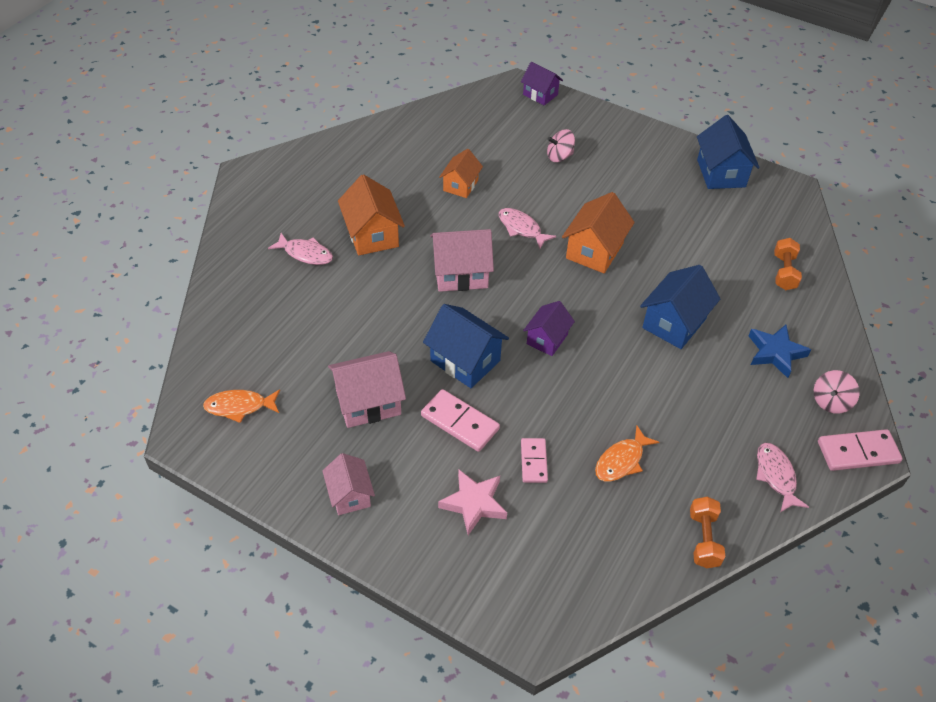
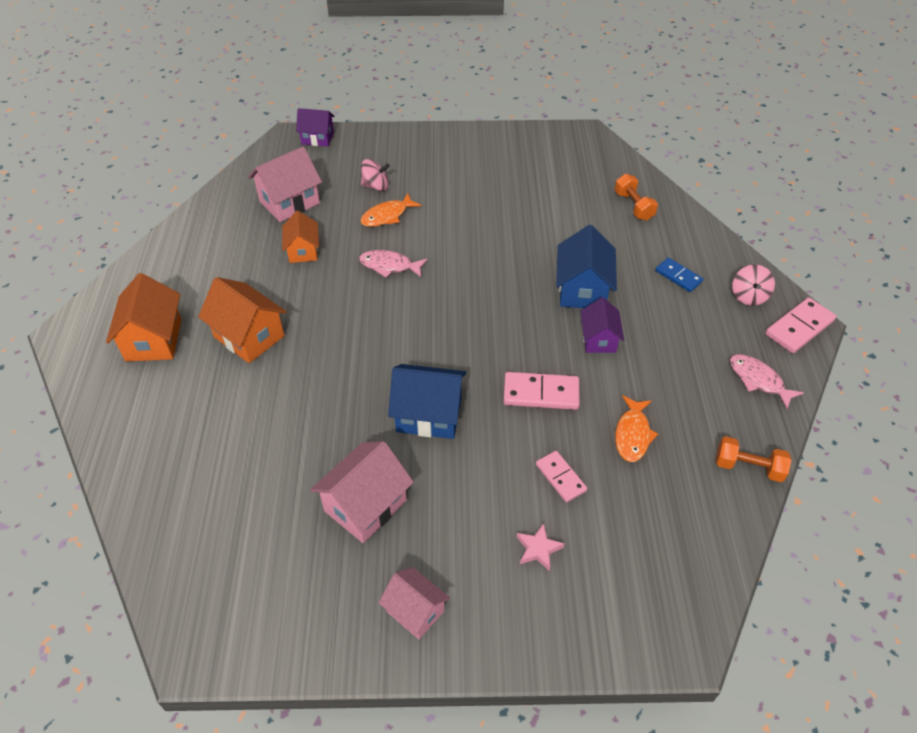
camera: 30 degrees left, 0 degrees up
orange fish [203,389,280,423] -> orange fish moved to [360,193,422,227]
pink fish [268,233,333,265] -> none
pink domino [421,389,500,452] -> pink domino moved to [503,372,580,410]
pink house [430,229,494,292] -> pink house moved to [248,147,322,222]
pink star [438,469,507,535] -> pink star [516,523,564,571], size x0.64
purple house [523,301,575,356] -> purple house moved to [580,297,624,353]
pink spinning top [547,129,575,162] -> pink spinning top turned 135 degrees counterclockwise [361,159,390,191]
orange house [562,192,635,273] -> orange house moved to [106,273,182,361]
orange dumbbell [690,497,725,568] -> orange dumbbell turned 45 degrees counterclockwise [716,436,791,482]
blue house [697,115,760,189] -> none
blue star [749,325,811,378] -> blue domino [655,258,703,292]

